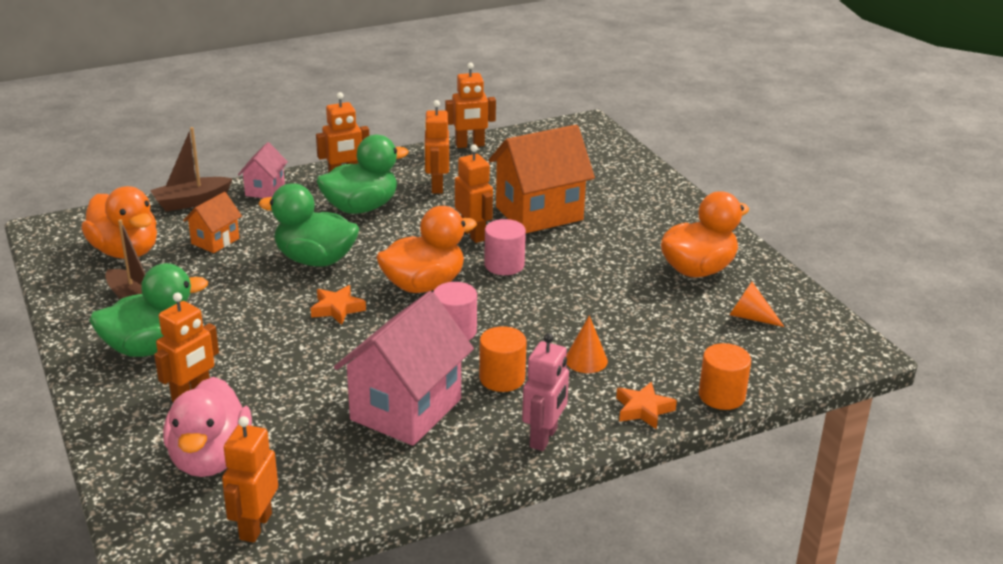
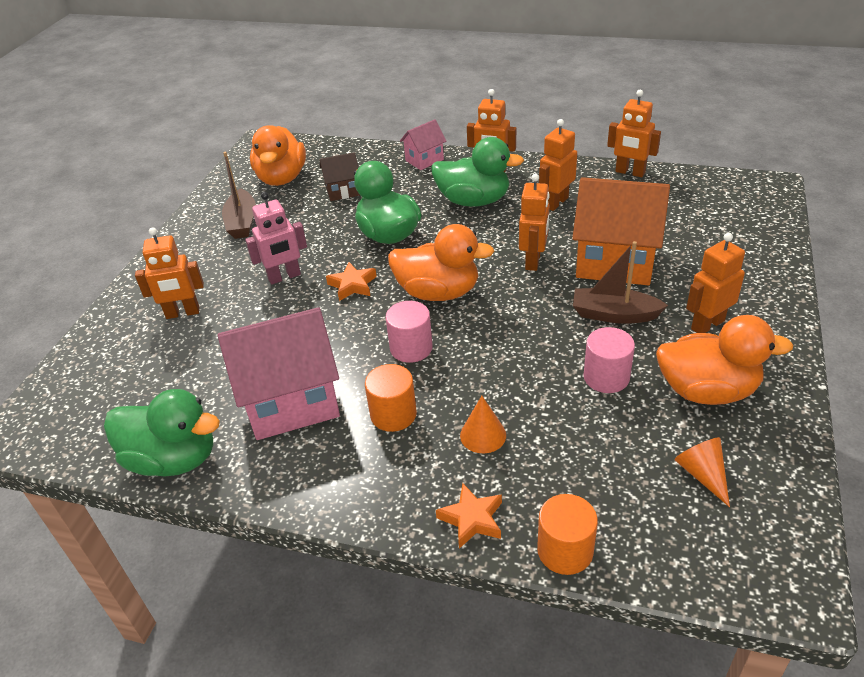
camera: 45 degrees right, 10 degrees up
green duck [89,263,208,357] -> green duck moved to [104,389,220,476]
brown boat [150,127,233,211] -> brown boat moved to [573,241,668,324]
pink duck [163,377,252,477] -> none
orange house [183,192,242,253] -> brown house [320,152,360,201]
orange robot [222,416,278,543] -> orange robot moved to [686,233,745,333]
pink cylinder [484,219,526,275] -> pink cylinder moved to [583,327,635,393]
pink robot [522,333,569,451] -> pink robot moved to [245,192,307,285]

